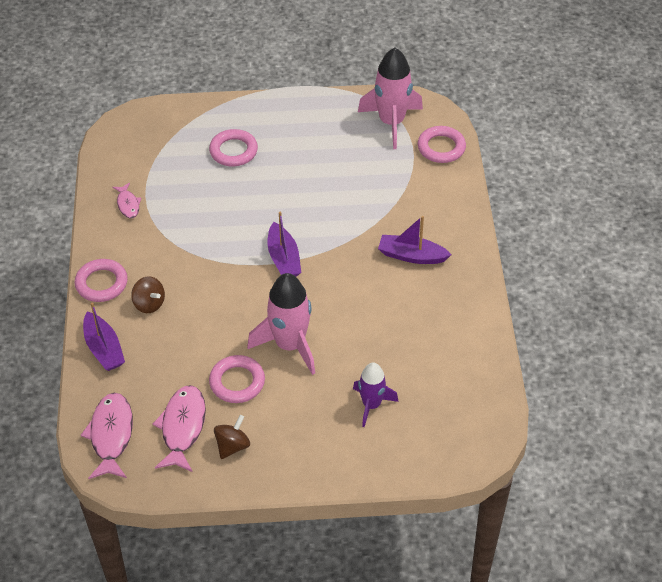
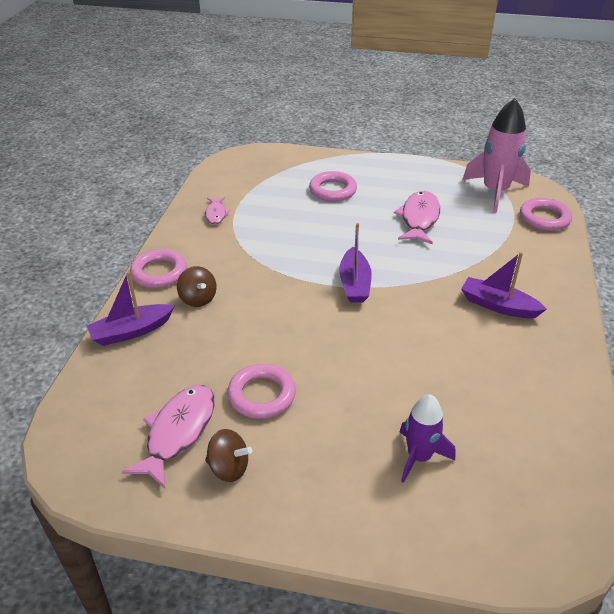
camera: 15 degrees right, 10 degrees down
pink fish [81,393,133,479] -> pink fish moved to [394,191,440,244]
purple boat [83,302,125,371] -> purple boat turned 75 degrees clockwise [87,271,174,346]
brown spinning top [214,415,250,459] -> brown spinning top turned 60 degrees clockwise [205,429,252,482]
pink rocket [247,273,315,375] -> none

